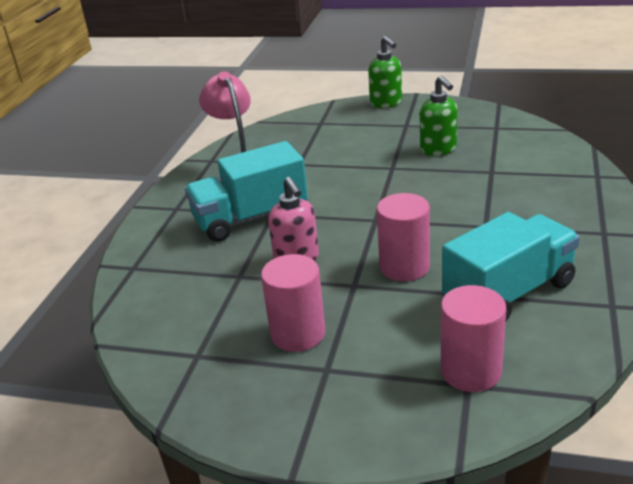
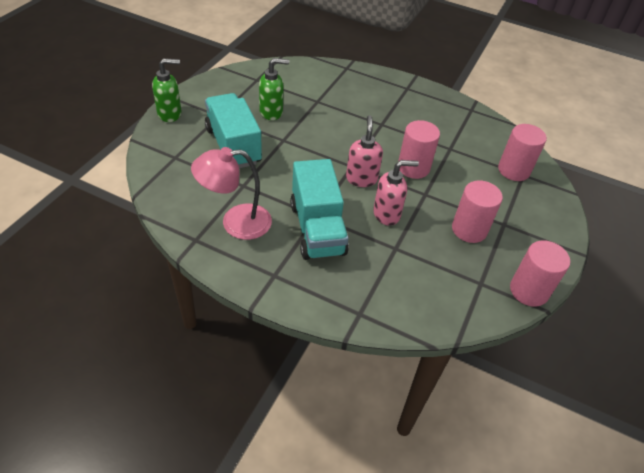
camera: 85 degrees left, 15 degrees up
turquoise truck [442,212,580,321] -> turquoise truck moved to [205,93,262,168]
none -> pink soap dispenser [346,115,383,187]
none -> pink cylinder [510,240,570,307]

